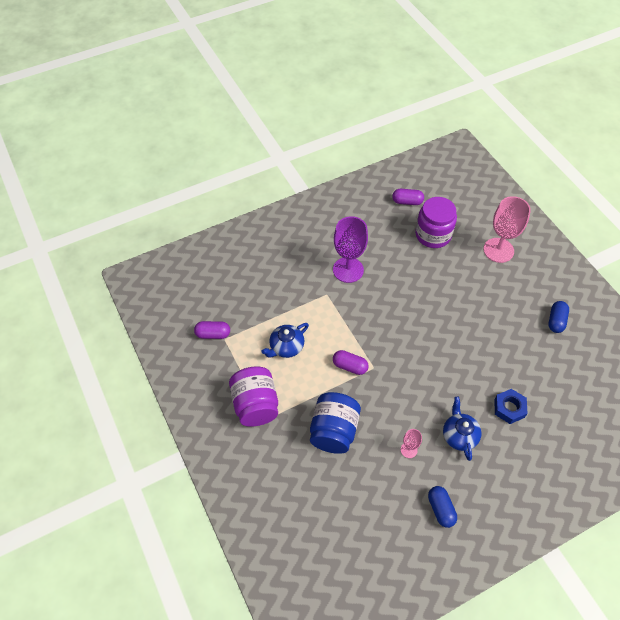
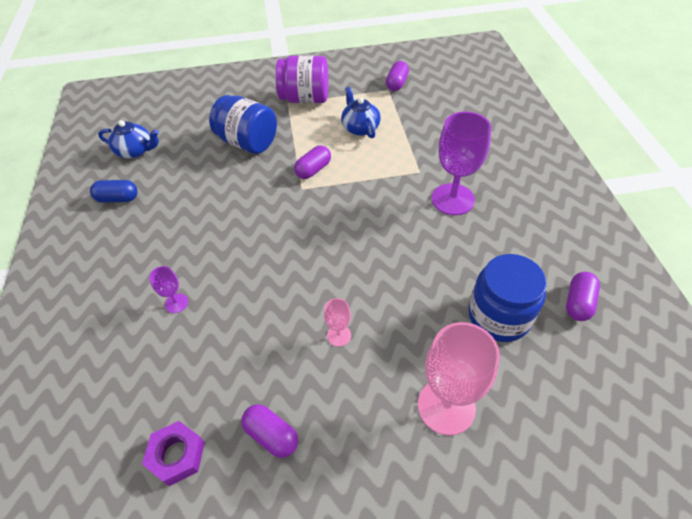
camera: 110 degrees right, 5 degrees down
pink goblet [401,429,422,458] -> pink goblet moved to [324,298,351,347]
purple jar [415,197,457,248] -> blue jar [468,254,547,342]
blue teapot [443,397,482,461] -> blue teapot moved to [98,120,159,158]
blue nut [494,389,528,424] -> purple goblet [149,266,188,313]
blue capsule [548,301,569,333] -> purple capsule [241,404,298,458]
none -> purple nut [142,421,205,486]

